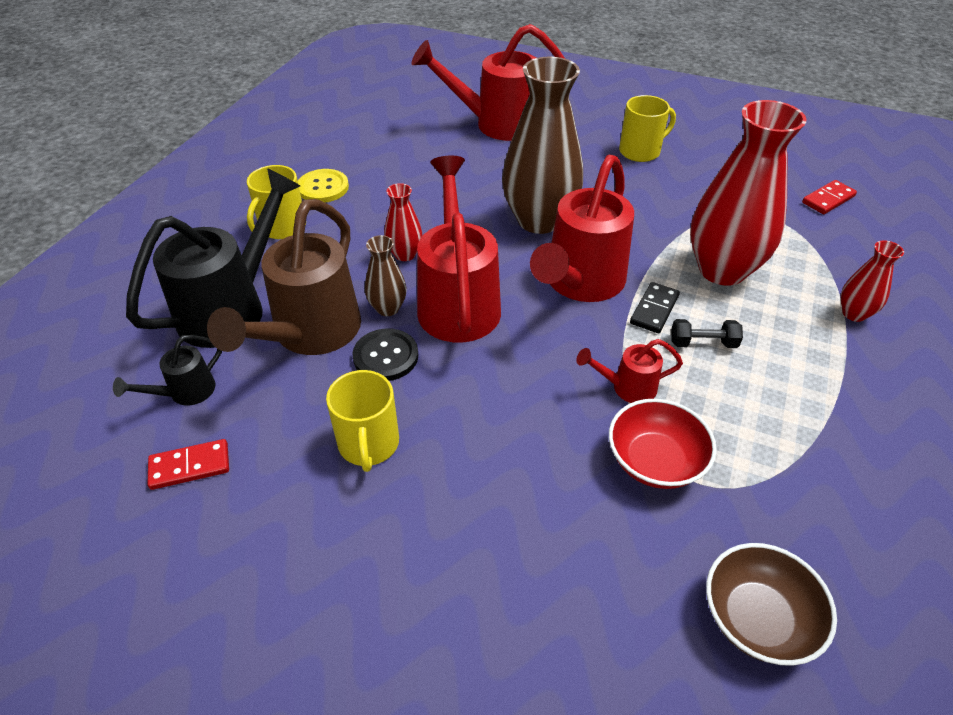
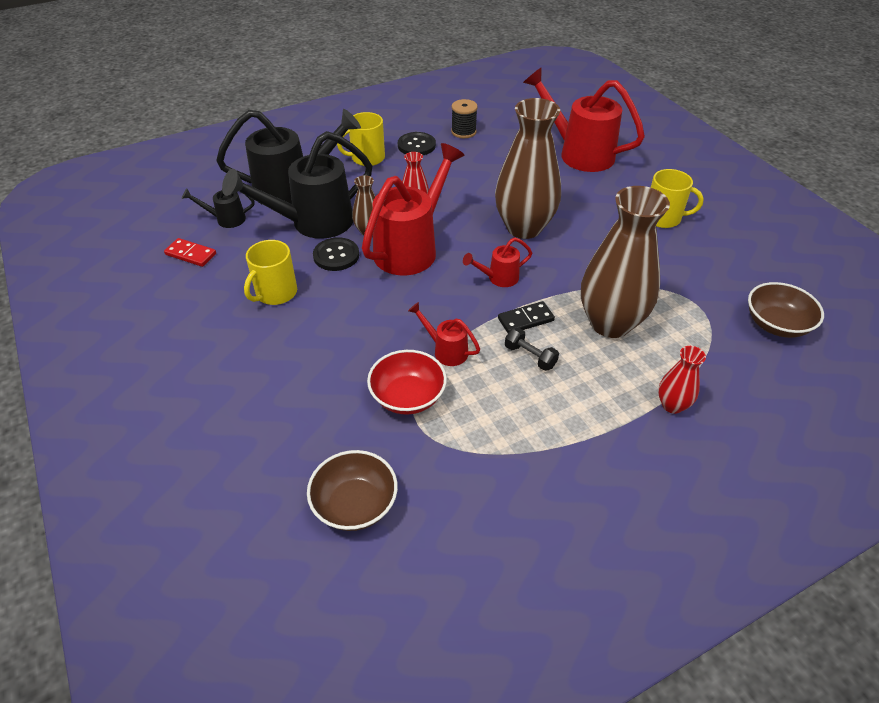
camera: 40 degrees right, 0 degrees up
brown watering can [207,199,361,355] -> black watering can [222,131,372,239]
yellow button [298,169,349,203] -> black button [398,132,436,155]
red watering can [530,154,634,302] -> red watering can [463,237,532,287], size x0.47
red vase [690,100,807,286] -> brown vase [581,186,670,338]
red domino [802,180,857,214] -> brown bowl [748,282,824,338]
none -> black spool [451,99,478,138]

